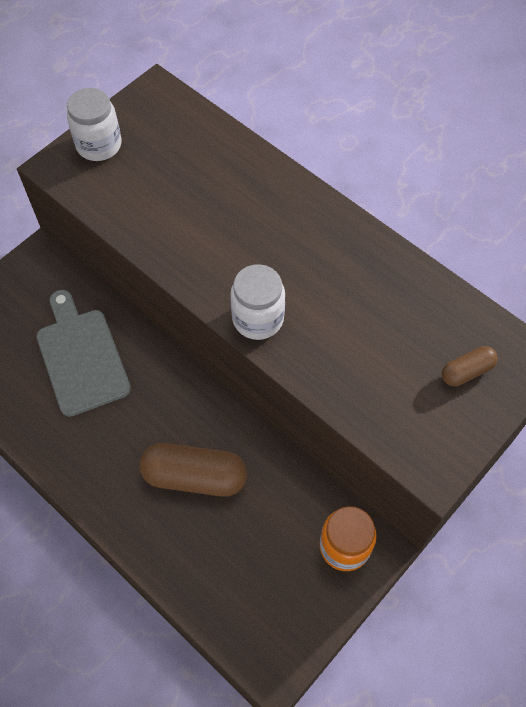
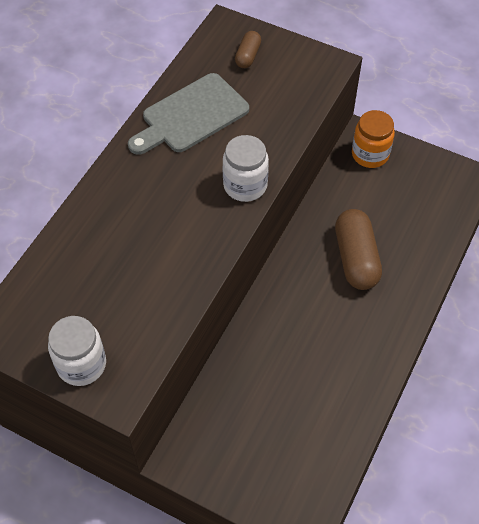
camera: 105 degrees left, 5 degrees down
grey cutting board [36,290,131,417] -> grey cutting board moved to [128,73,249,155]
brown capsule [442,346,498,386] -> brown capsule turned 60 degrees clockwise [235,31,261,68]

